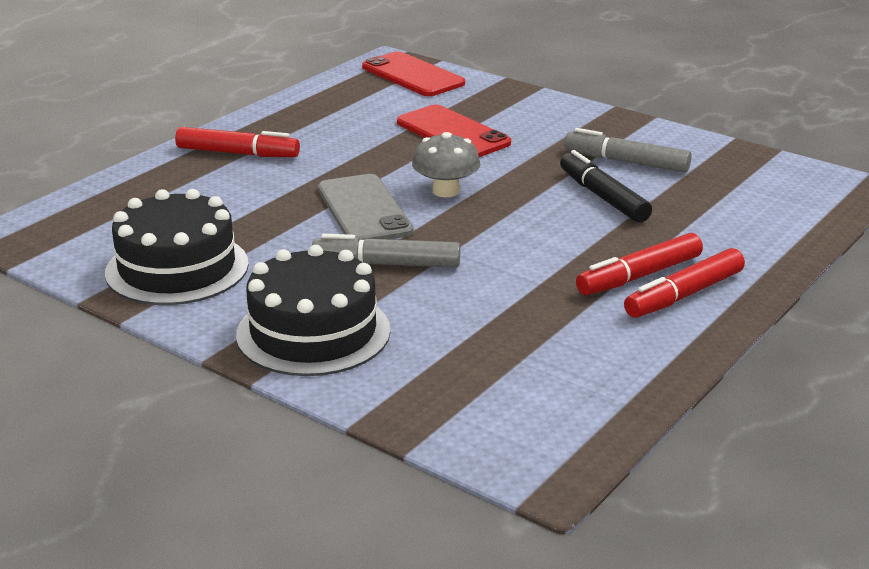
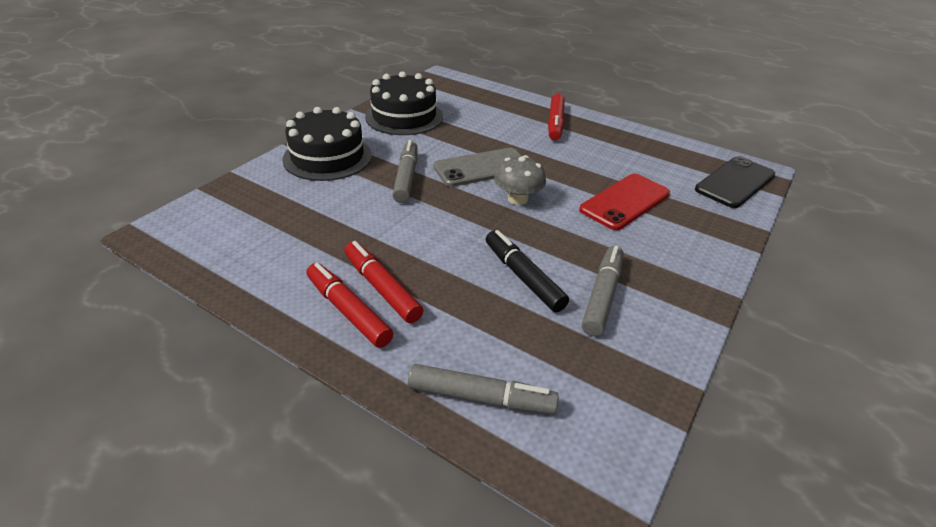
camera: 85 degrees right, 10 degrees up
red phone [362,51,465,96] -> black phone [695,156,775,208]
black marker [560,150,652,223] -> black marker turned 90 degrees counterclockwise [486,230,569,312]
none -> grey marker [408,364,559,414]

